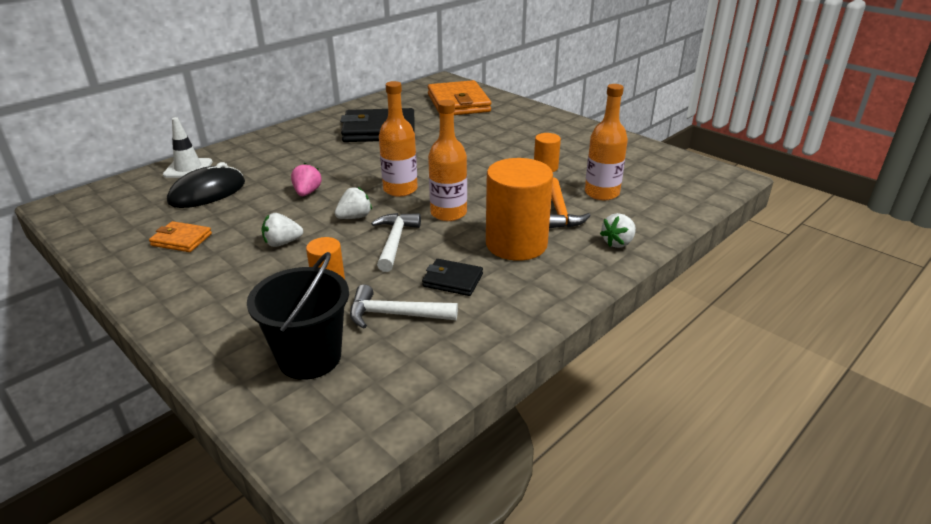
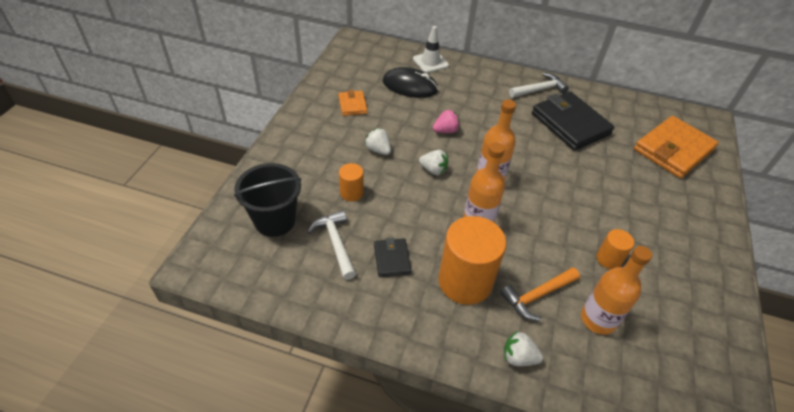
camera: 60 degrees right, 15 degrees up
white hammer [371,213,421,272] -> white hammer moved to [509,73,569,98]

